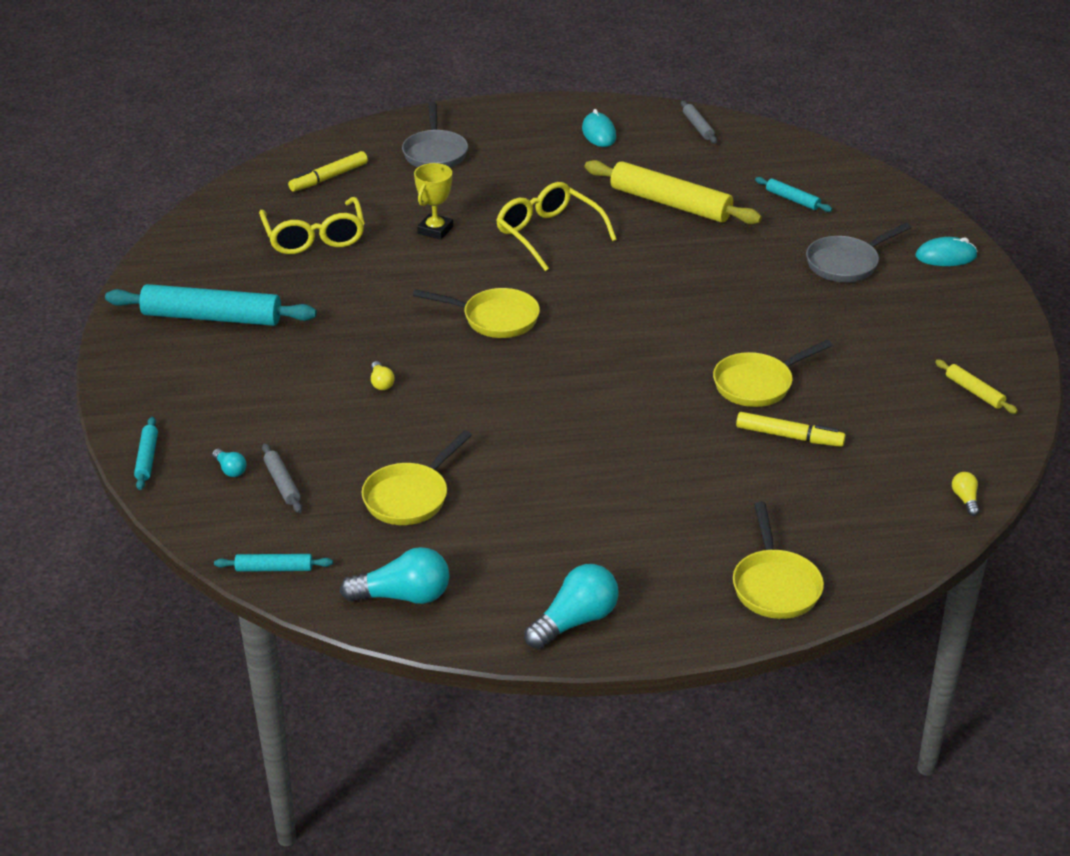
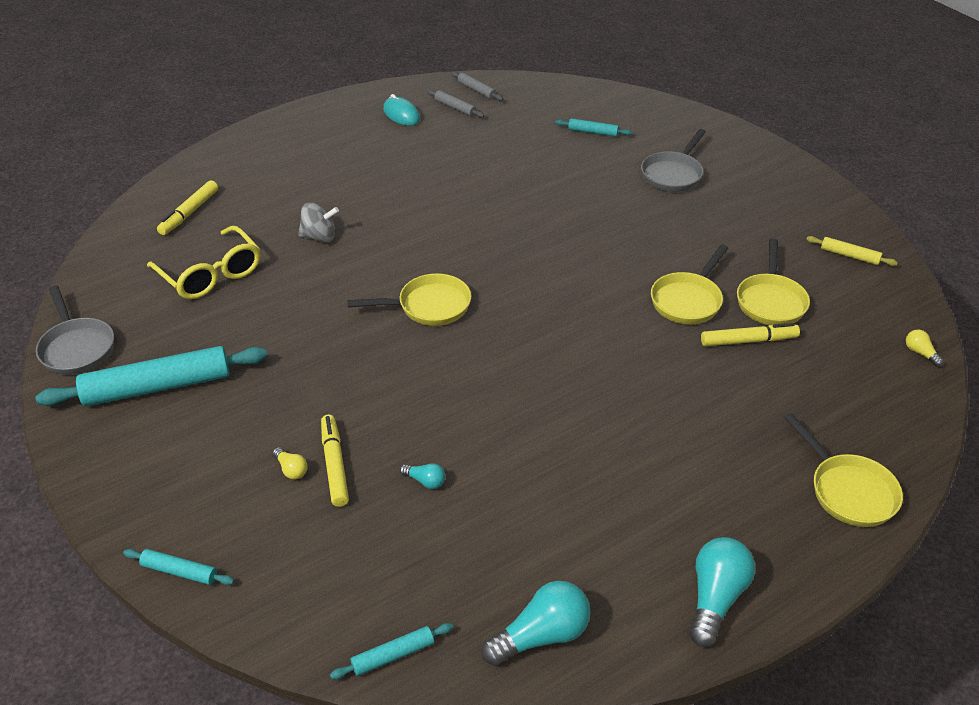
camera: 25 degrees left, 5 degrees up
turquoise rolling pin [134,417,158,490] -> turquoise rolling pin turned 45 degrees counterclockwise [123,549,234,585]
turquoise light bulb [212,449,246,477] -> turquoise light bulb moved to [400,463,445,489]
grey rolling pin [262,443,302,513] -> grey rolling pin moved to [427,89,484,118]
yellow pan [362,430,472,525] -> yellow pan moved to [737,238,810,325]
yellow light bulb [371,361,395,390] -> yellow light bulb moved to [272,447,308,480]
grey pan [402,102,468,168] -> grey pan moved to [36,285,114,375]
yellow trophy [414,163,453,240] -> grey spinning top [298,202,339,242]
yellow glasses [496,182,617,271] -> none
yellow rolling pin [585,160,762,224] -> none
turquoise mouse [916,237,978,266] -> none
none -> yellow marker [321,415,349,507]

